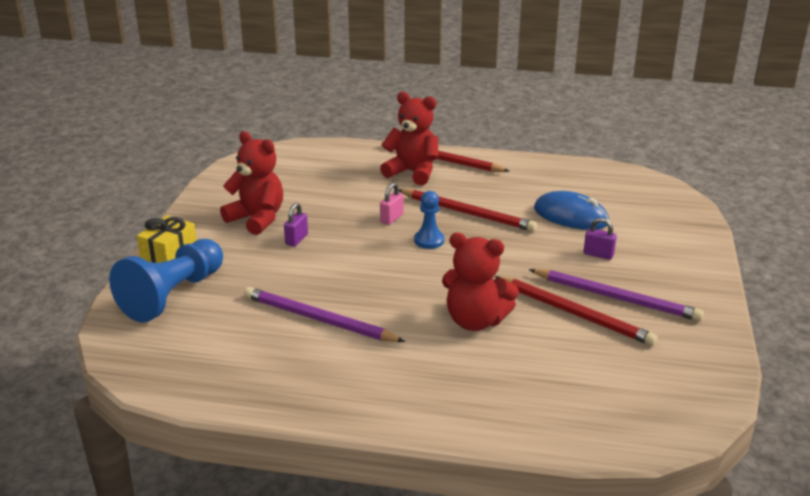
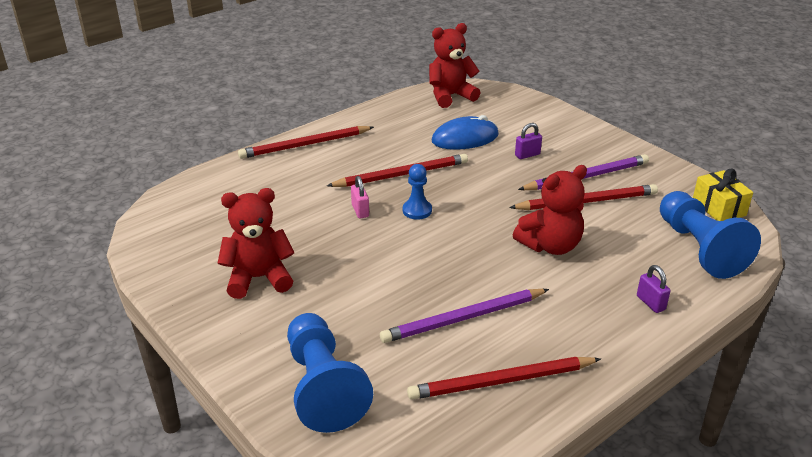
camera: 50 degrees left, 5 degrees up
yellow gift [137,215,197,263] -> yellow gift moved to [693,169,753,221]
purple padlock [284,203,308,247] -> purple padlock moved to [637,265,671,313]
red teddy bear [380,92,438,185] -> red teddy bear moved to [429,23,481,108]
none -> red pencil [407,357,601,400]
none -> blue pawn [660,191,761,279]

